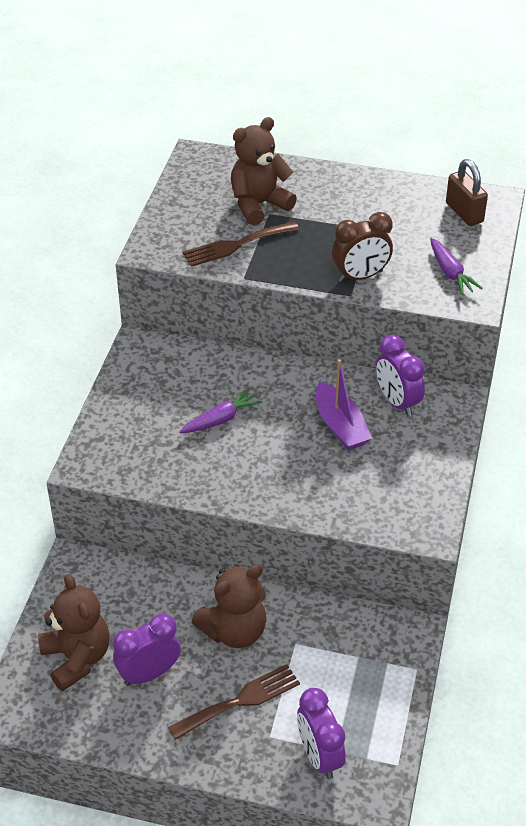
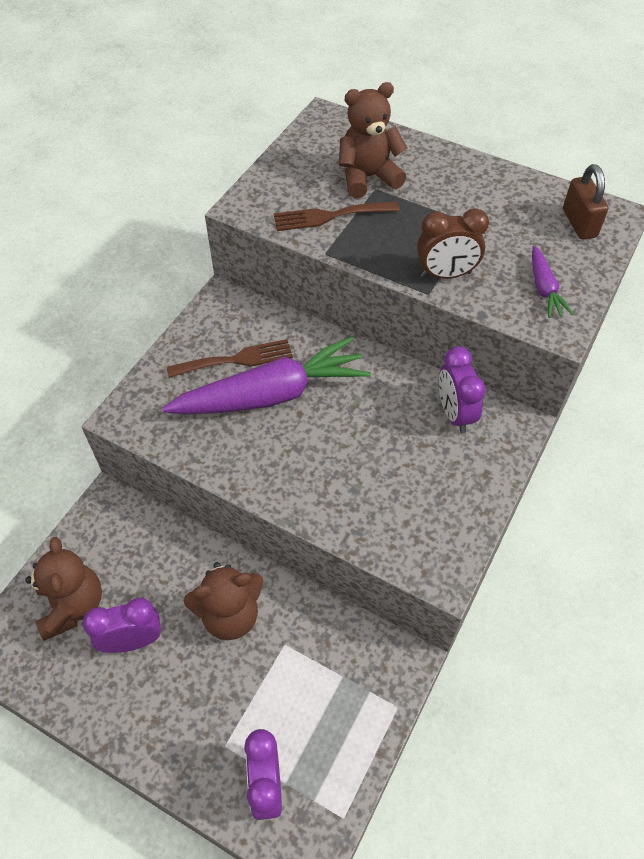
camera: 15 degrees right, 10 degrees up
brown fork [168,664,300,740] -> brown fork moved to [167,339,293,378]
purple carrot [179,388,262,433] -> purple carrot [162,336,371,415], size x2.21
purple boat [316,359,372,451] -> none

